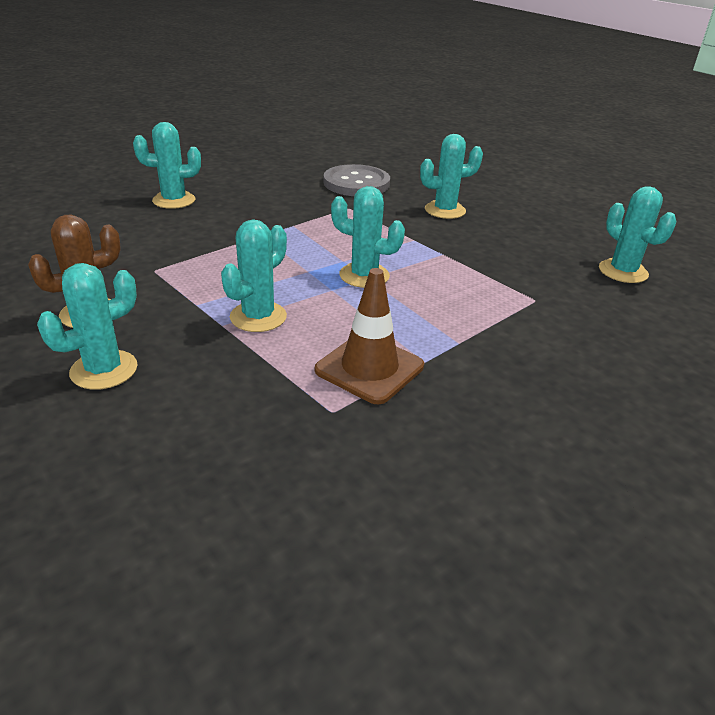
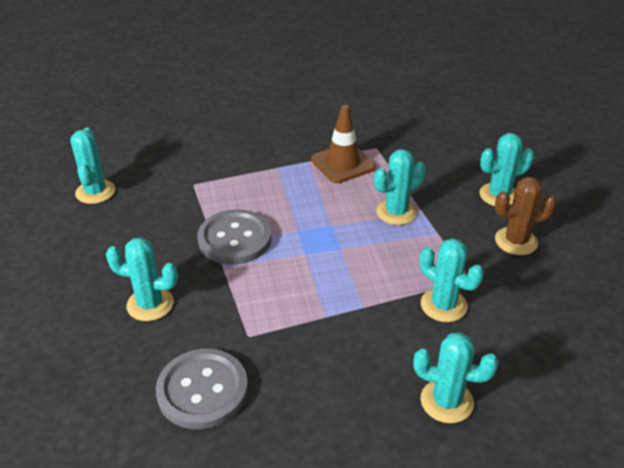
camera: 155 degrees left, 5 degrees up
turquoise cactus [331,186,405,288] -> turquoise cactus moved to [420,238,484,322]
none -> grey button [197,209,271,265]

